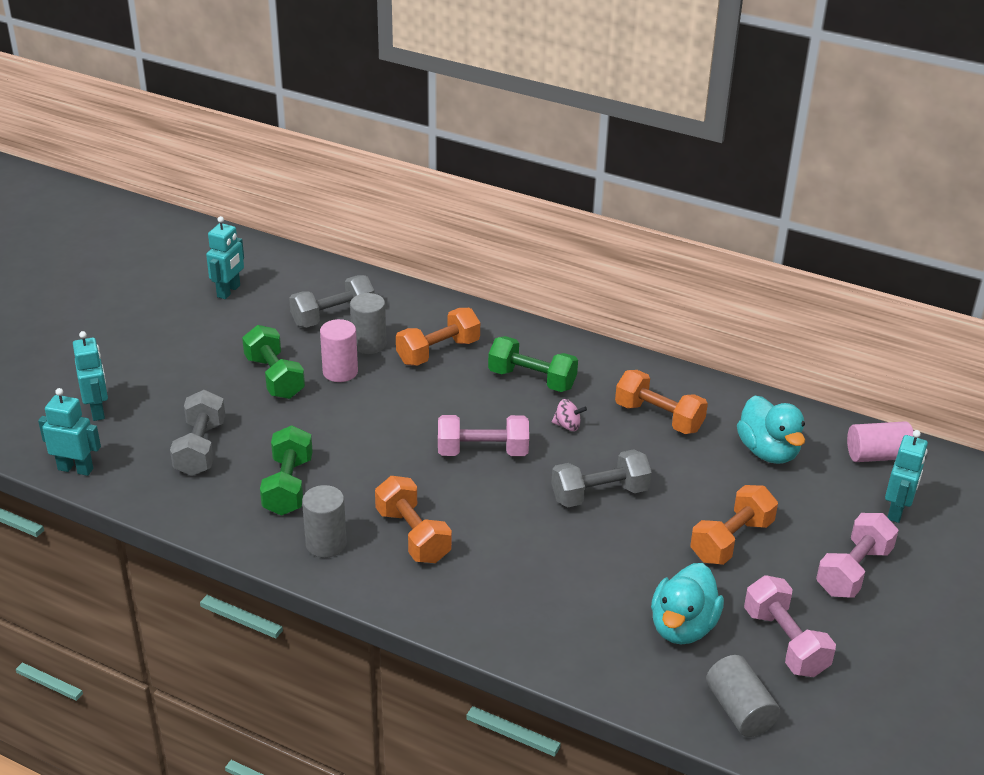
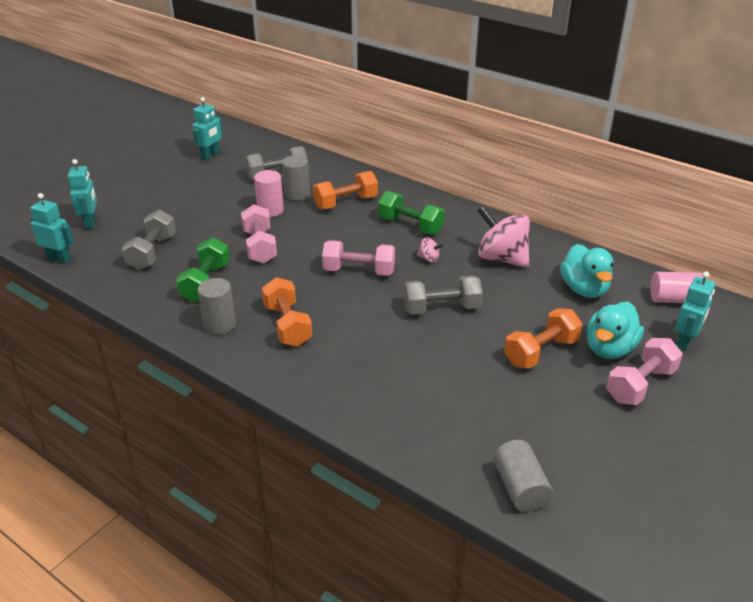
camera: 10 degrees right, 0 degrees up
green dumbbell [242,325,305,399] -> none
orange dumbbell [615,370,708,434] -> pink spinning top [478,206,530,268]
turquoise duck [651,563,724,644] -> turquoise duck moved to [587,302,644,359]
pink dumbbell [744,575,836,677] -> pink dumbbell moved to [241,205,277,264]

